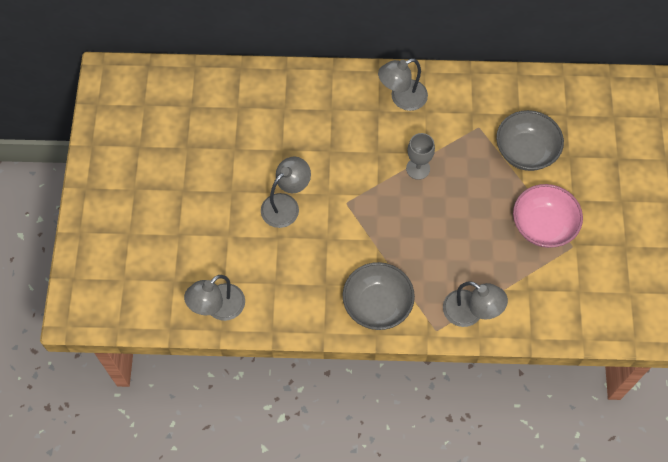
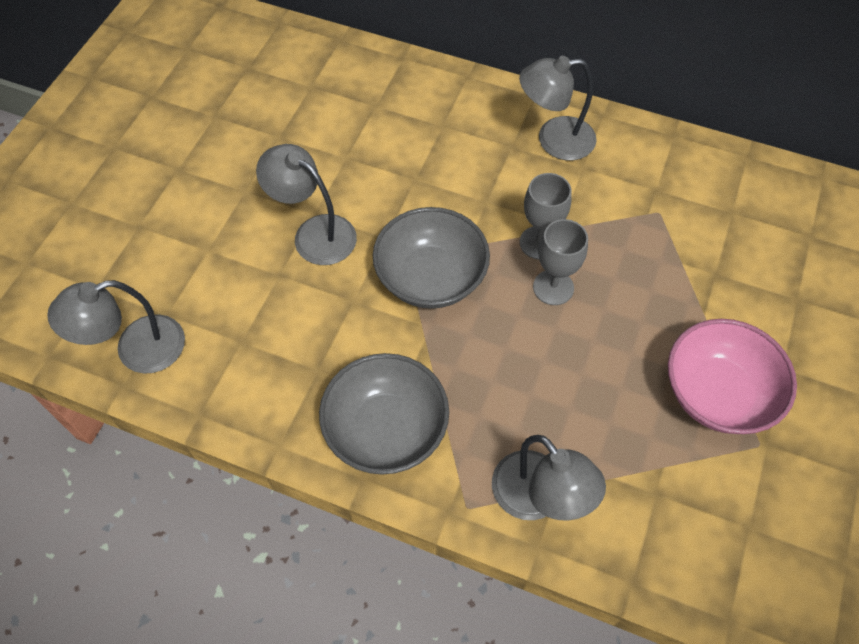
camera: 20 degrees right, 5 degrees down
grey lamp [261,157,311,228] -> grey lamp turned 120 degrees counterclockwise [256,144,357,265]
grey bowl [496,110,564,171] -> grey bowl moved to [373,207,490,309]
none -> grey goblet [533,219,588,305]

